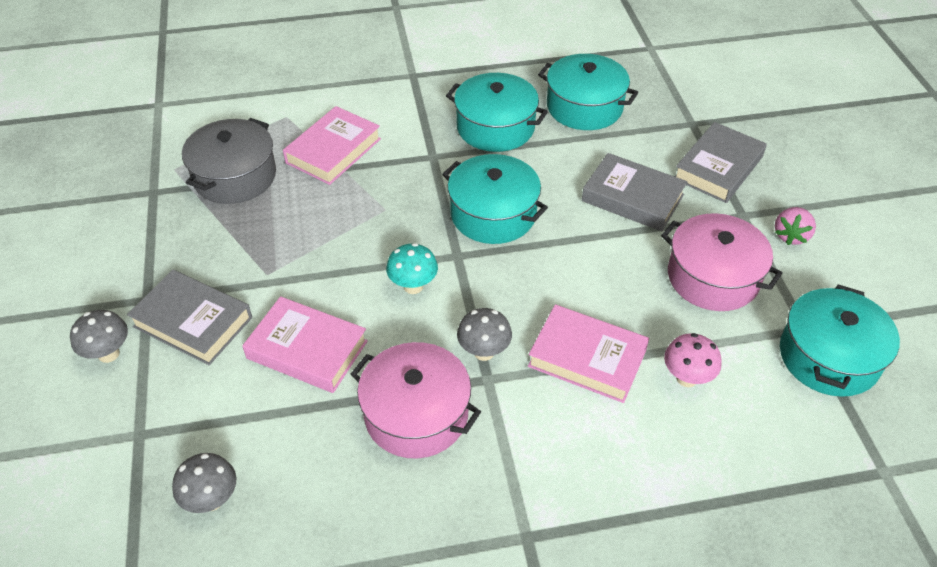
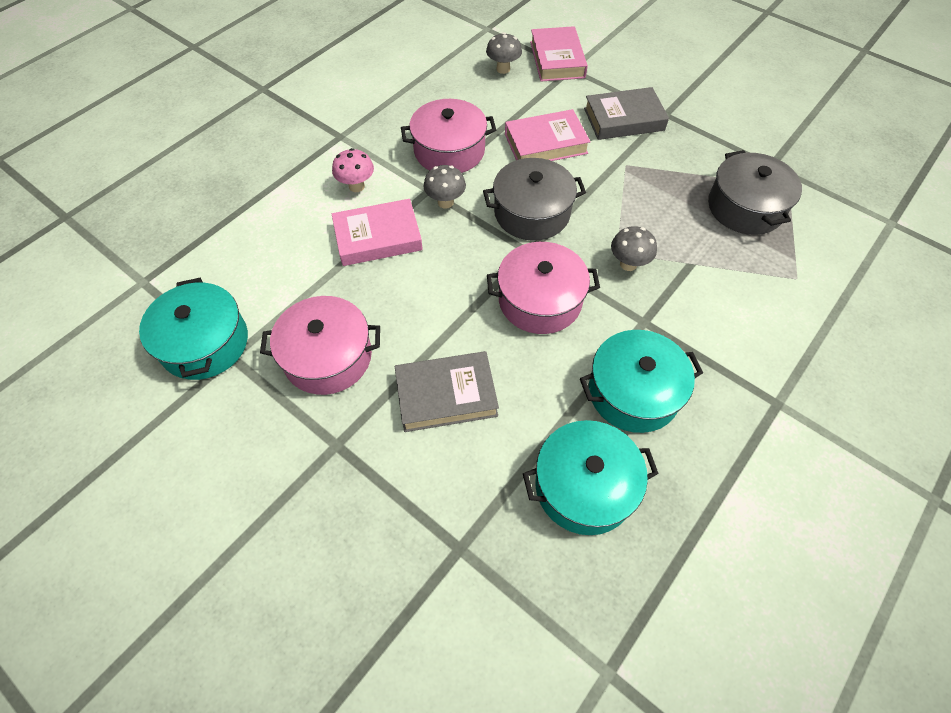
camera: 140 degrees right, 10 degrees up
grey mushroom [70,310,128,363] -> grey mushroom moved to [611,226,657,271]
pink book [283,106,381,185] -> pink book moved to [530,26,588,81]
turquoise mushroom [386,243,438,294] -> grey pot [483,158,586,241]
turquoise pot [442,154,548,244] -> pink pot [487,242,600,334]
pink mushroom [664,333,722,387] -> pink mushroom moved to [332,148,374,192]
grey book [675,122,767,203] -> none
pink strawberry [775,207,816,245] -> none

